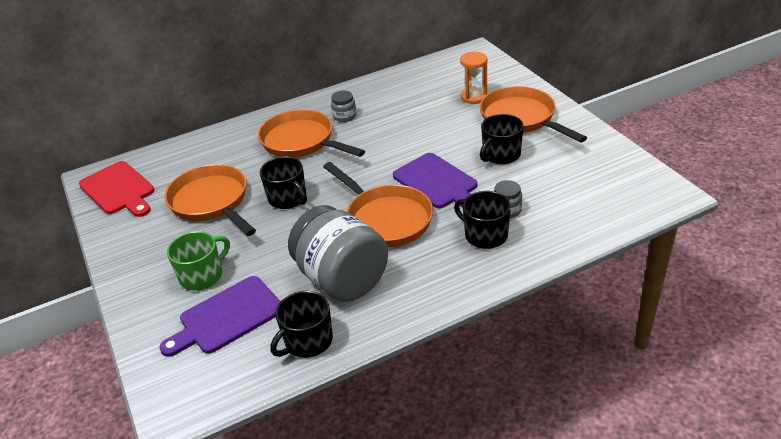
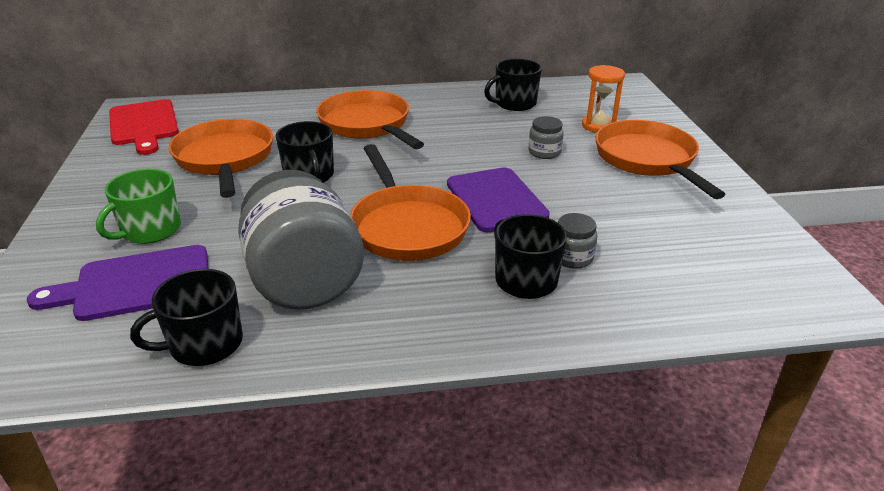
camera: 15 degrees right, 5 degrees down
green mug [167,231,230,291] -> green mug turned 150 degrees clockwise [96,169,181,244]
grey jar [331,91,356,122] -> grey jar moved to [528,116,564,159]
black mug [480,114,524,164] -> black mug moved to [484,59,542,111]

